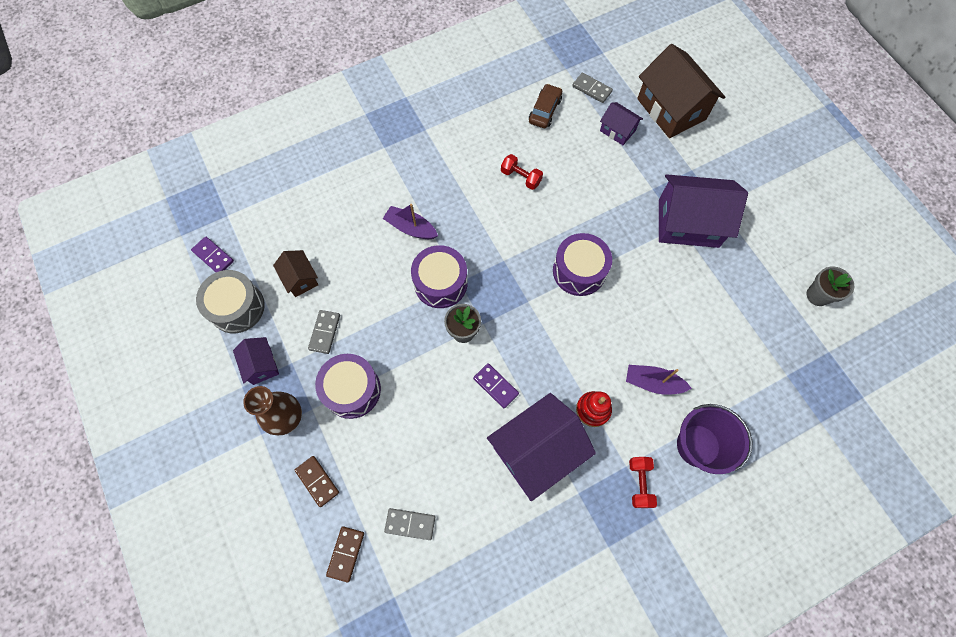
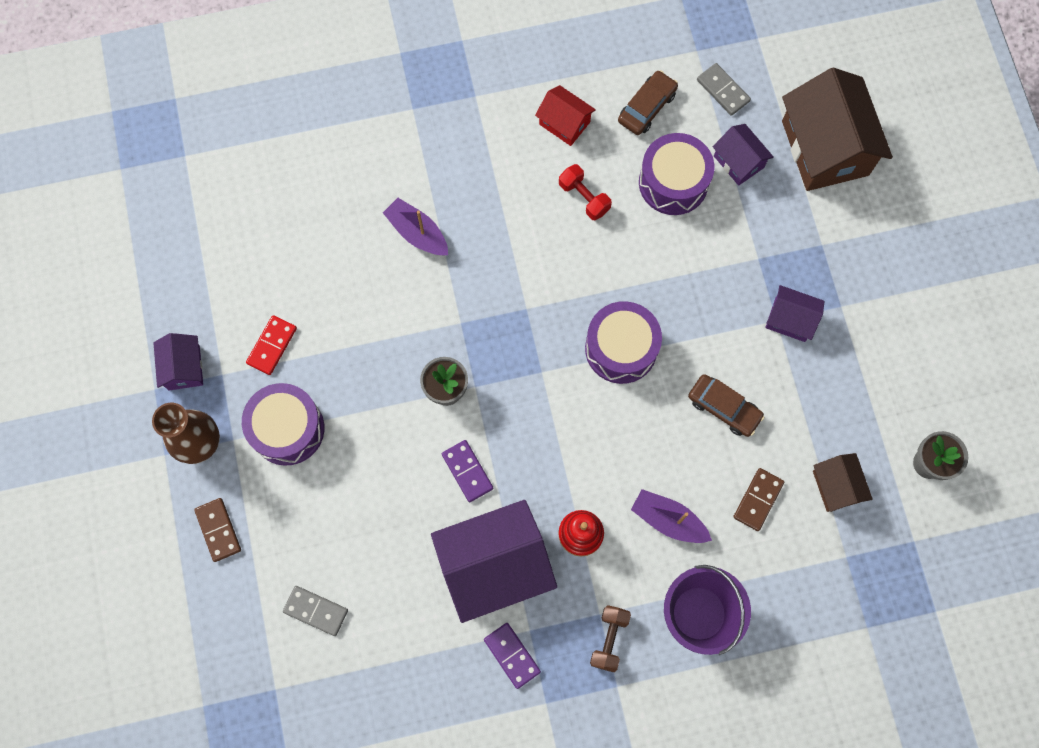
camera: 15 degrees right, 5 degrees up
purple domino [191,236,234,272] -> purple domino moved to [484,623,541,689]
grey drum [196,270,265,333] -> none
brown house [273,250,319,297] -> brown house moved to [813,453,873,512]
grey domino [308,310,340,354] -> red domino [246,315,297,375]
brown domino [326,526,364,583] -> brown domino moved to [733,468,784,531]
purple drum [411,245,468,308] -> purple drum moved to [639,133,714,215]
red dumbbell [629,457,657,508] -> brown dumbbell [590,605,631,672]
purple house [659,174,748,248] -> purple house [765,285,825,342], size x0.50
none -> red house [535,85,596,146]
none -> brown car [688,374,765,437]

